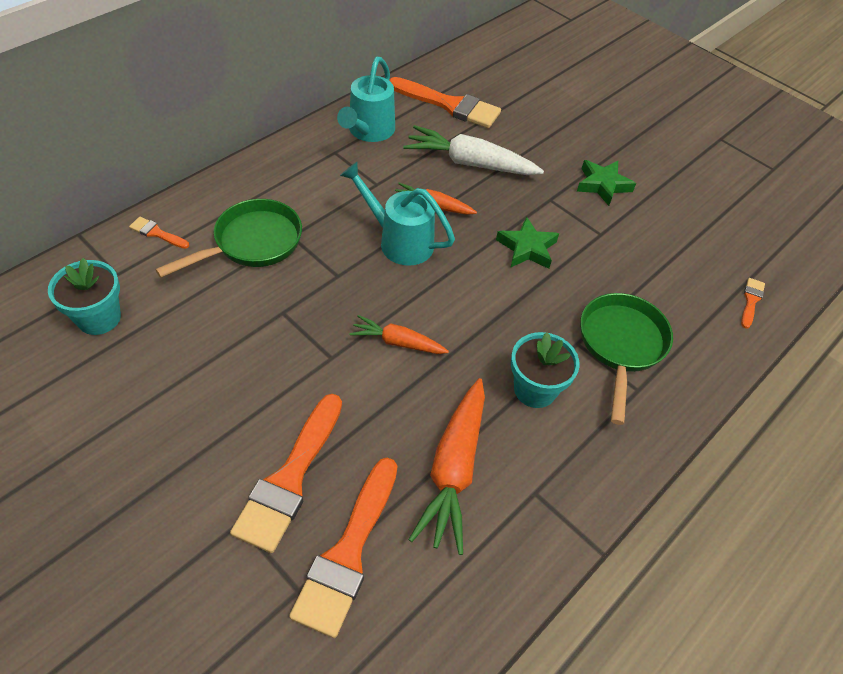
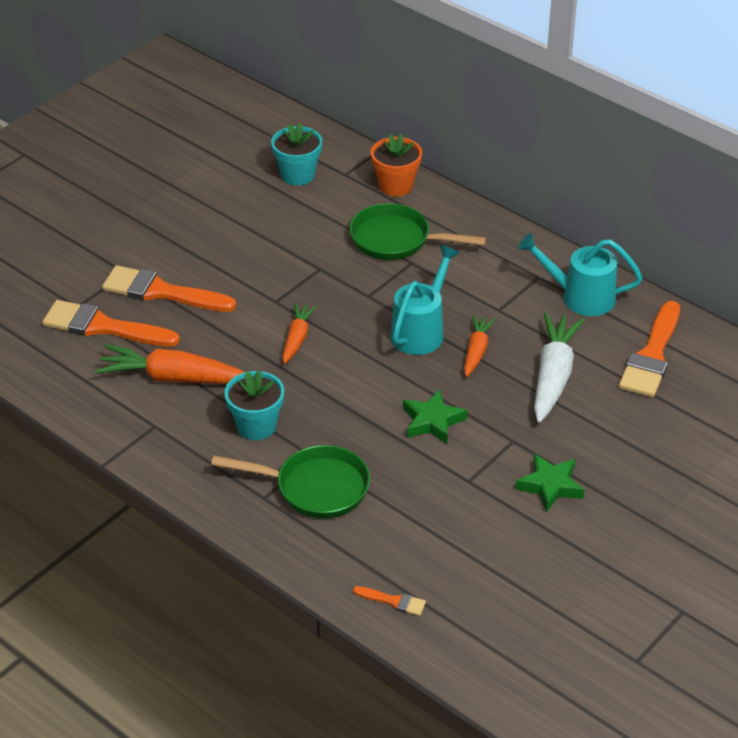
camera: 90 degrees right, 10 degrees down
orange brush [129,217,189,249] -> orange flower pot [371,134,422,197]
green pan [155,199,302,278] -> green pan turned 150 degrees clockwise [349,203,486,260]

